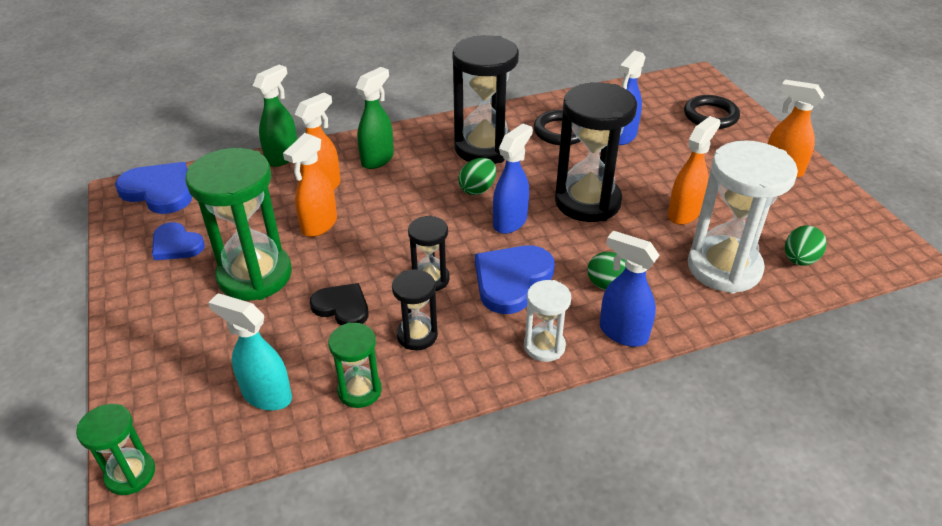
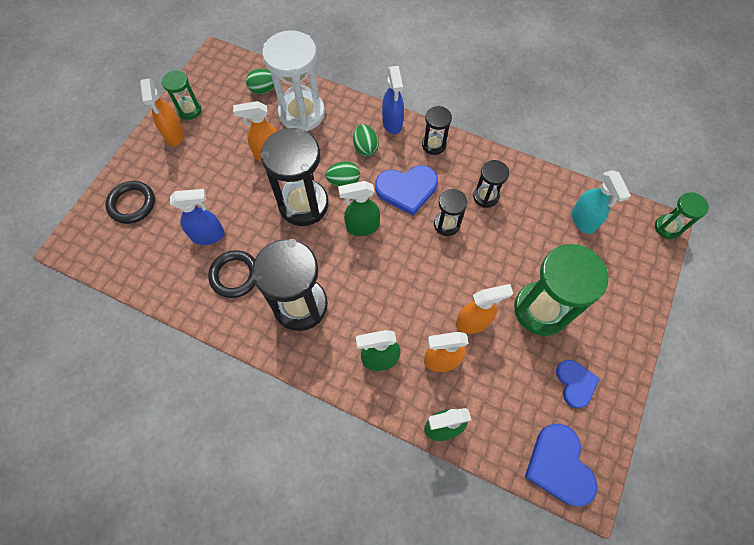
camera: 135 degrees left, 25 degrees up
black heart [310,283,369,325] -> none
green hourglass [328,322,382,408] -> green hourglass moved to [162,70,201,120]
green egg [458,158,496,195] -> green egg moved to [326,161,360,187]
blue spray bottle [493,124,533,234] -> green spray bottle [338,181,380,236]
white hourglass [524,280,571,362] -> black hourglass [422,106,452,155]

